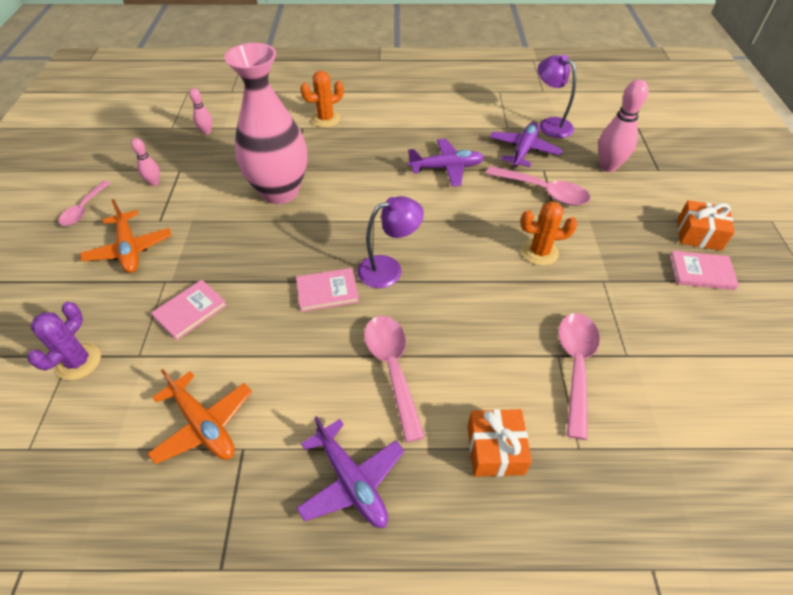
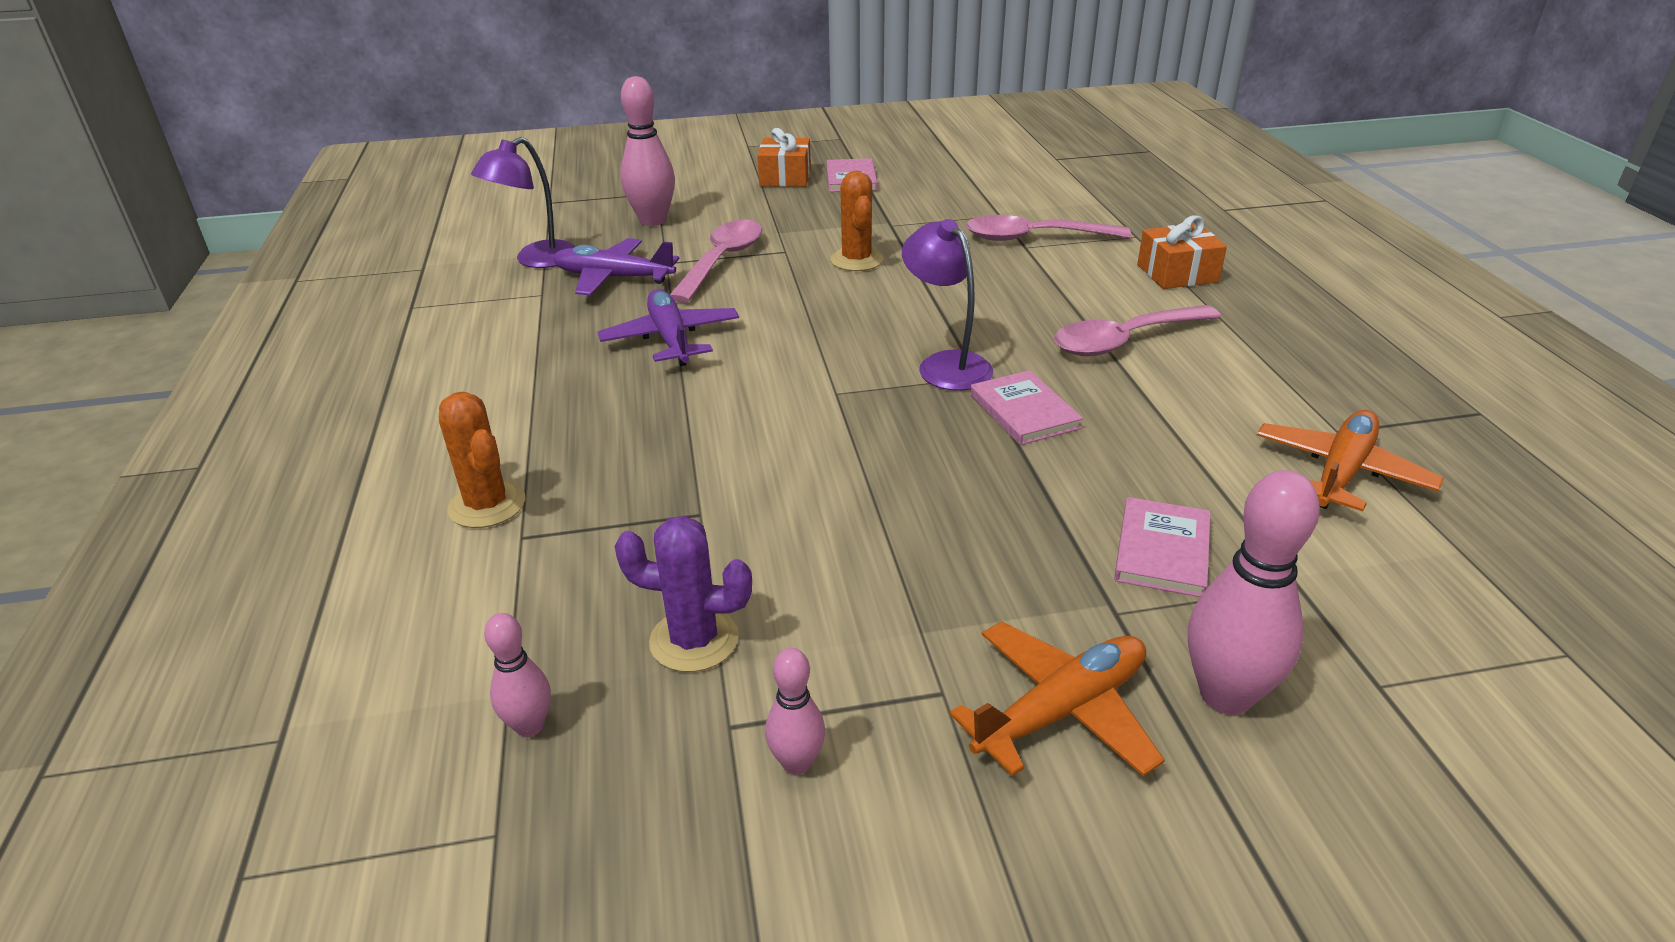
camera: 100 degrees left, 15 degrees down
purple cactus [27,302,101,380] -> purple cactus moved to [615,516,752,672]
pink spoon [59,181,110,226] -> none
pink book [151,280,227,341] -> pink book turned 75 degrees clockwise [1114,497,1211,597]
pink vase [224,43,307,204] -> none
purple plane [296,416,405,528] -> none
none -> pink bowling pin [1188,470,1320,715]

